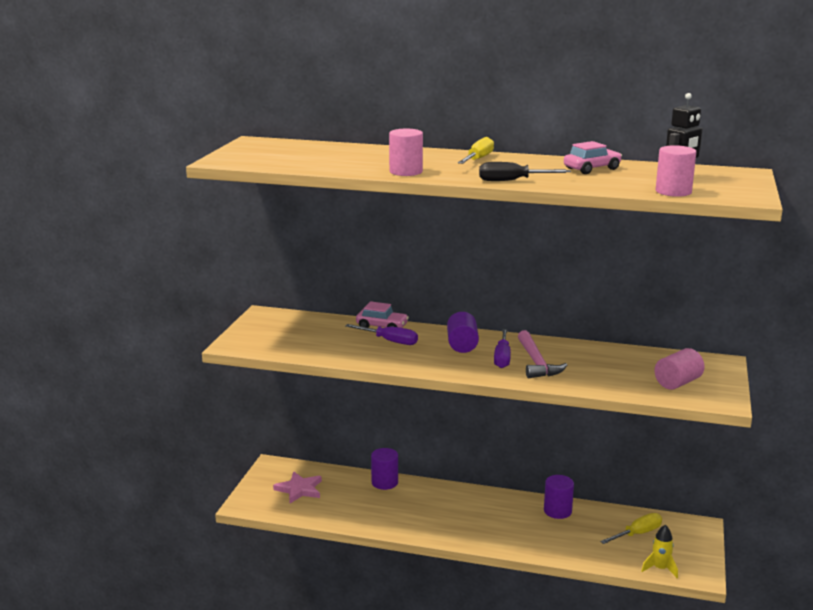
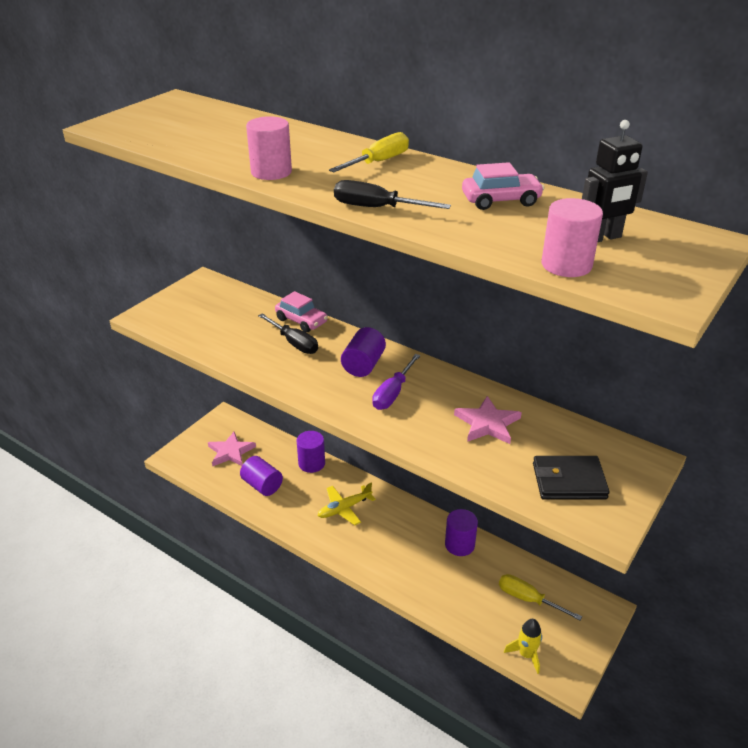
camera: 20 degrees right, 15 degrees up
purple screwdriver [345,324,418,345] -> black screwdriver [258,314,318,354]
pink hammer [518,330,567,378] -> none
yellow screwdriver [600,513,662,544] -> yellow screwdriver turned 135 degrees counterclockwise [499,574,582,621]
pink cylinder [654,348,704,390] -> black wallet [533,456,610,499]
none -> purple cylinder [240,456,283,496]
none -> yellow plane [317,482,376,525]
none -> pink star [454,396,522,444]

